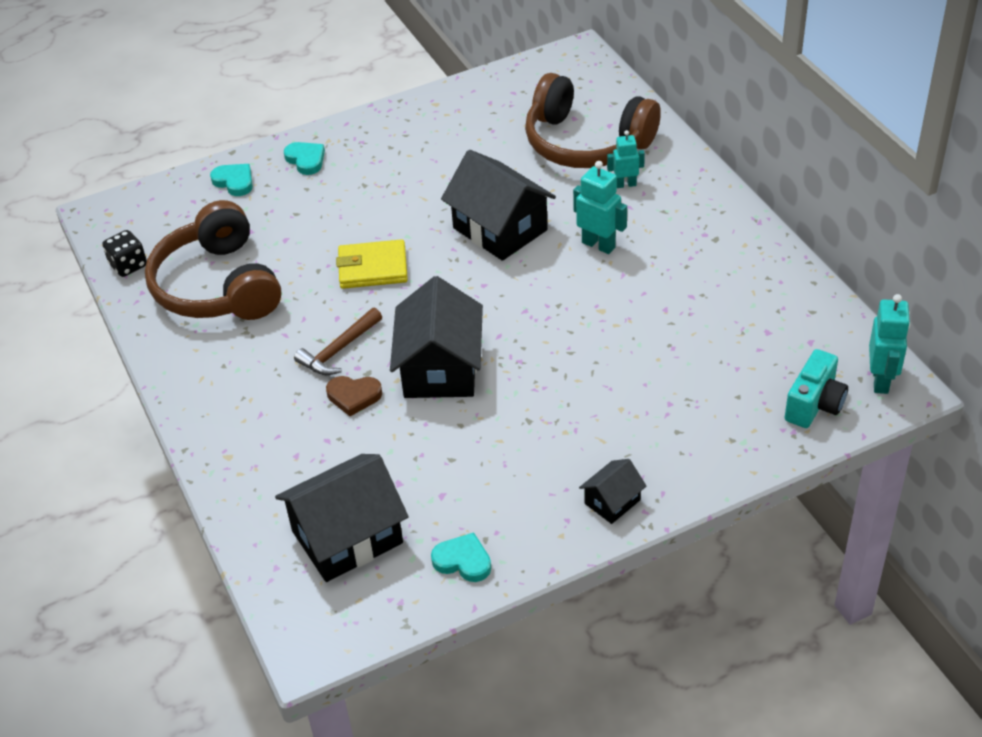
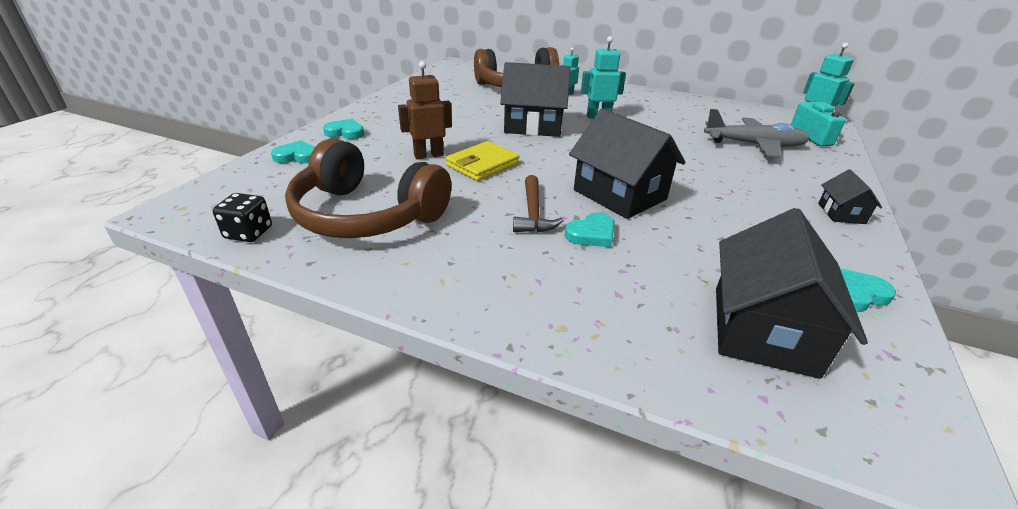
camera: 45 degrees left, 10 degrees down
brown heart [326,376,382,416] -> turquoise heart [565,212,615,247]
none -> brown robot [398,61,452,159]
none -> grey plane [704,109,810,157]

